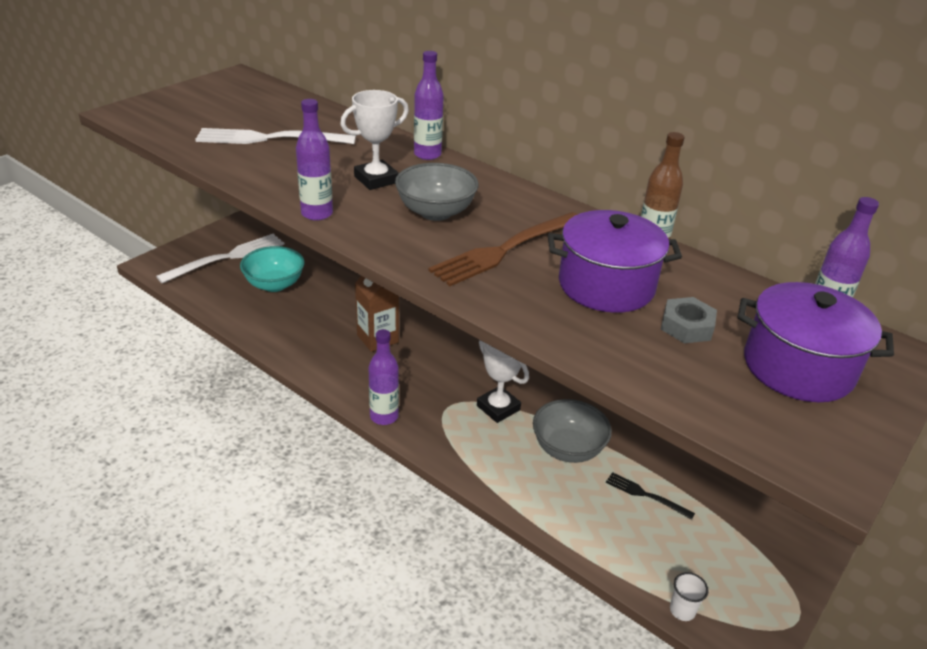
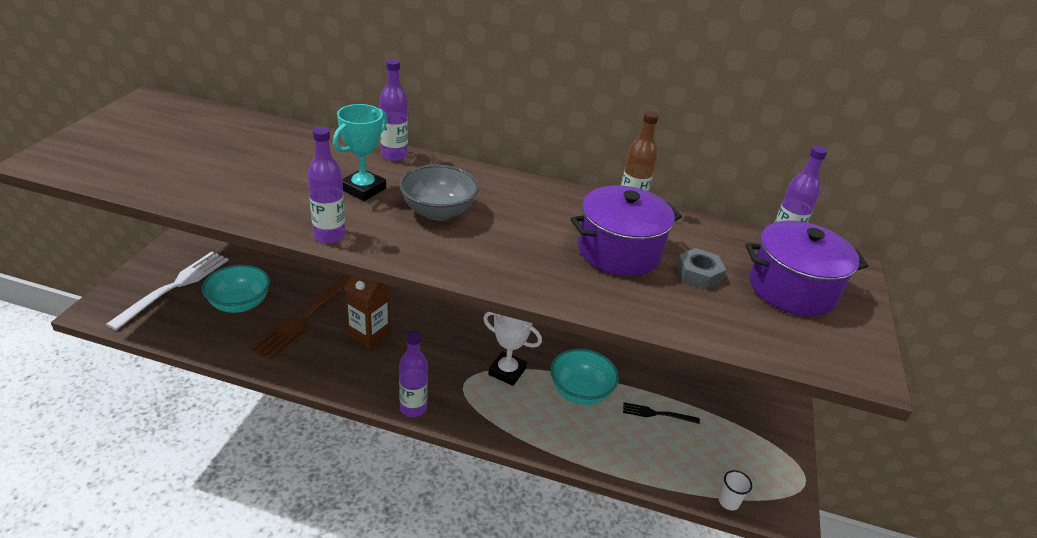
camera: 25 degrees left, 0 degrees up
white fork [195,128,356,144] -> none
white trophy [340,90,409,190] -> turquoise trophy [333,104,387,201]
brown fork [428,212,578,286] -> brown fork moved to [251,274,352,359]
grey bowl [533,399,612,463] -> turquoise bowl [550,348,619,405]

